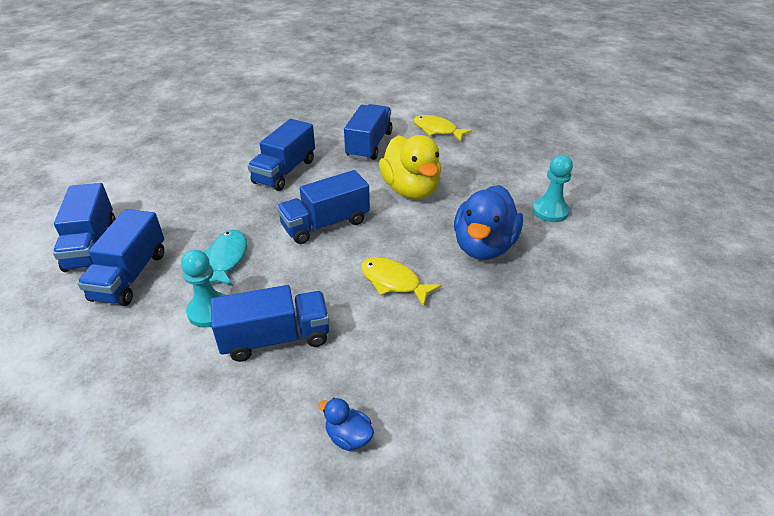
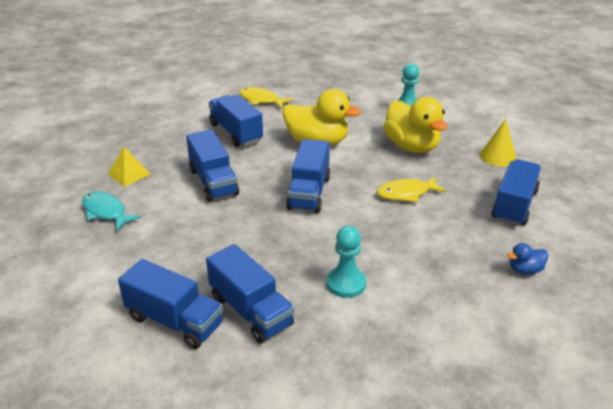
camera: 50 degrees left, 5 degrees down
turquoise fish [204,230,247,286] -> turquoise fish moved to [82,191,141,231]
blue truck [211,285,329,362] -> blue truck moved to [492,159,541,226]
yellow fish [413,115,472,141] -> yellow fish turned 45 degrees clockwise [239,87,292,108]
blue duck [454,185,523,260] -> yellow duck [384,97,447,153]
none -> yellow pyramid [108,147,151,187]
none -> yellow cone [480,119,516,167]

